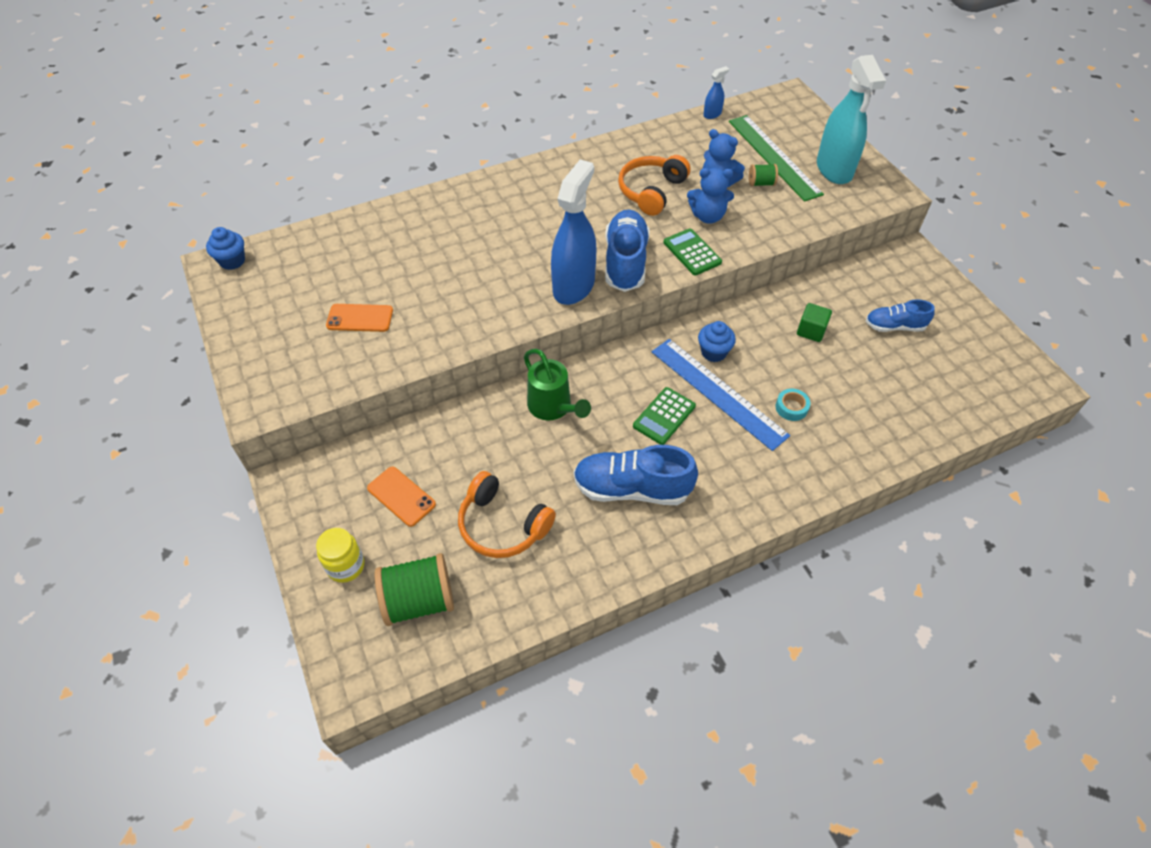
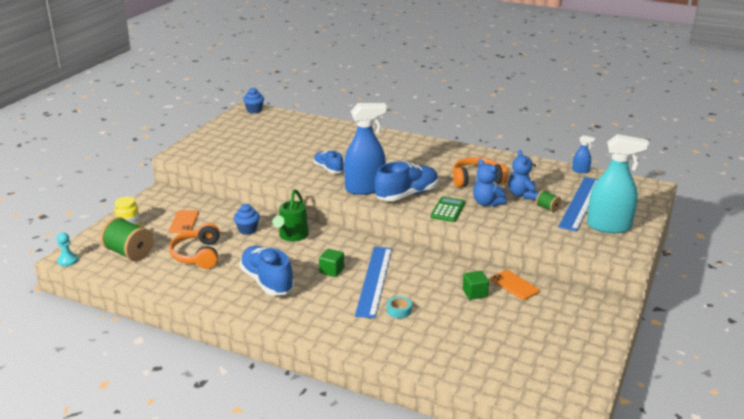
camera: 50 degrees right, 25 degrees down
orange phone [326,304,393,332] -> orange phone moved to [491,270,540,300]
green calculator [633,387,696,445] -> green cube [319,249,344,277]
blue cupcake [698,321,736,362] -> blue cupcake moved to [234,204,260,235]
green ruler [729,115,824,202] -> blue ruler [558,177,598,232]
turquoise spray bottle [817,55,886,184] -> turquoise spray bottle turned 120 degrees counterclockwise [587,134,649,233]
blue shoe [866,299,935,332] -> blue shoe moved to [314,151,344,173]
none -> turquoise pawn [57,232,78,266]

